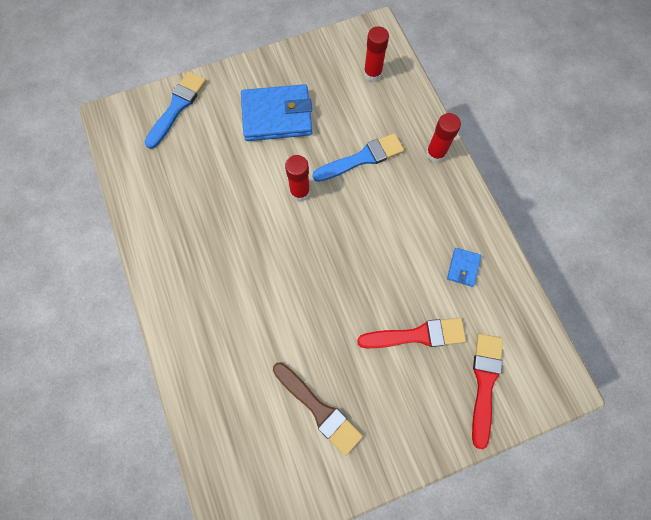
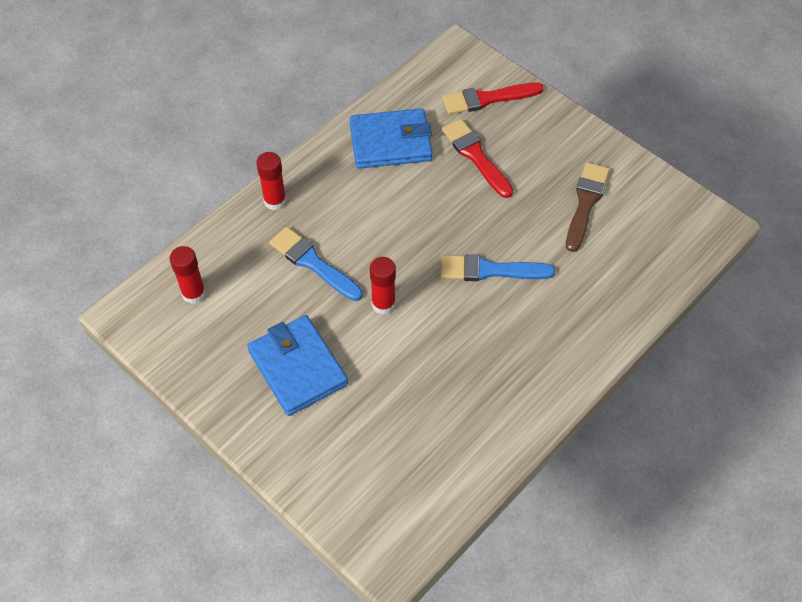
camera: 115 degrees left, 15 degrees down
blue brush [144,71,206,149] -> blue brush moved to [441,254,555,281]
blue wallet [447,248,481,287] -> blue wallet [350,108,432,169], size x2.19

